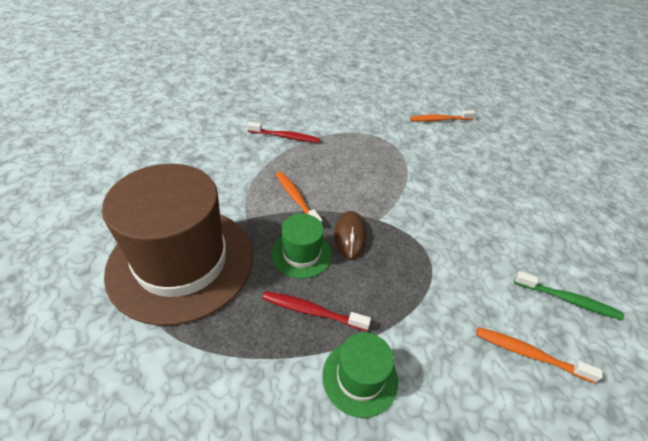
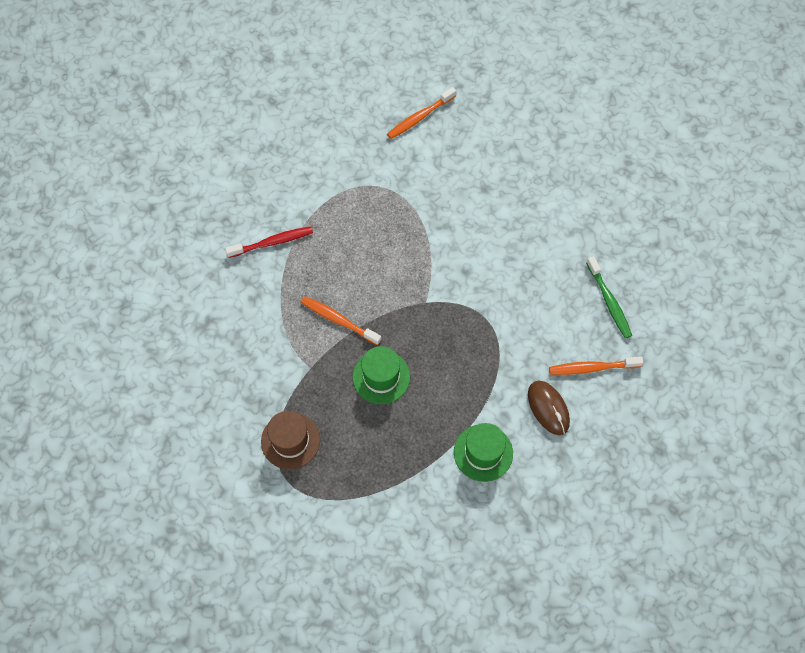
camera: 25 degrees left, 20 degrees up
brown hat [102,164,253,326] -> brown hat [261,411,320,469], size x0.45
red toothbrush [262,291,371,331] -> none
brown mouse [334,211,367,259] -> brown mouse moved to [528,381,570,435]
green toothbrush [514,271,624,320] -> green toothbrush turned 75 degrees clockwise [586,256,632,339]

